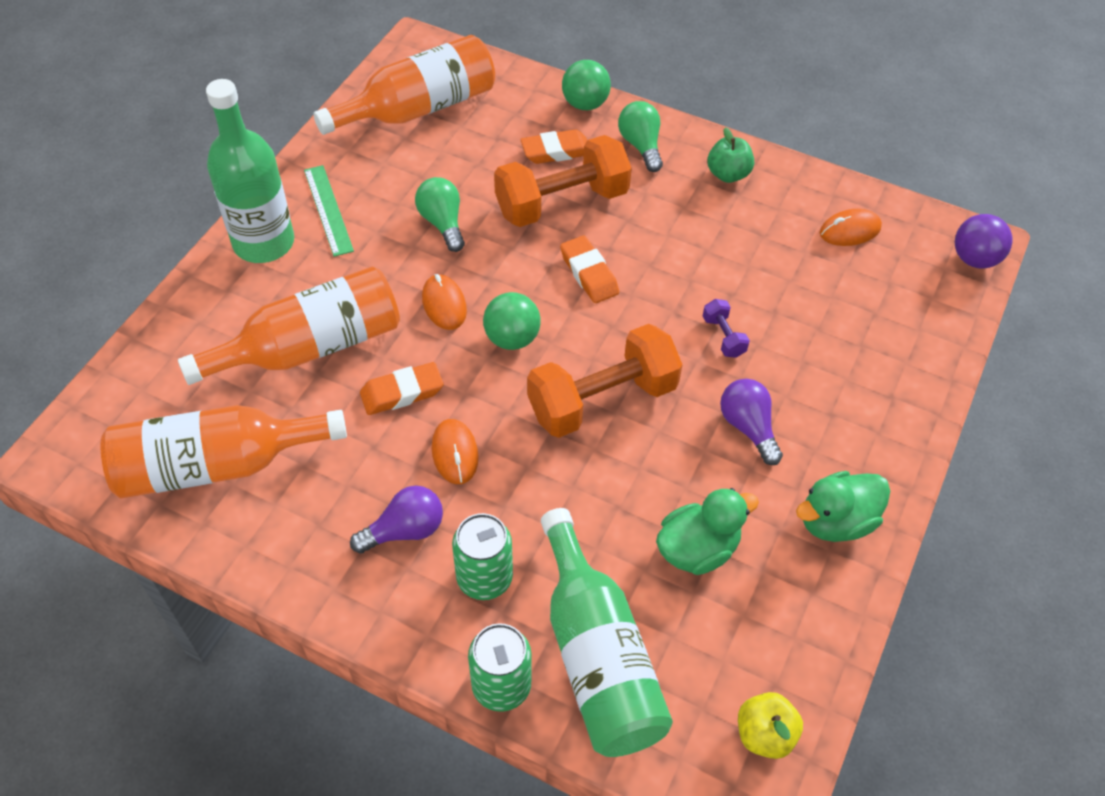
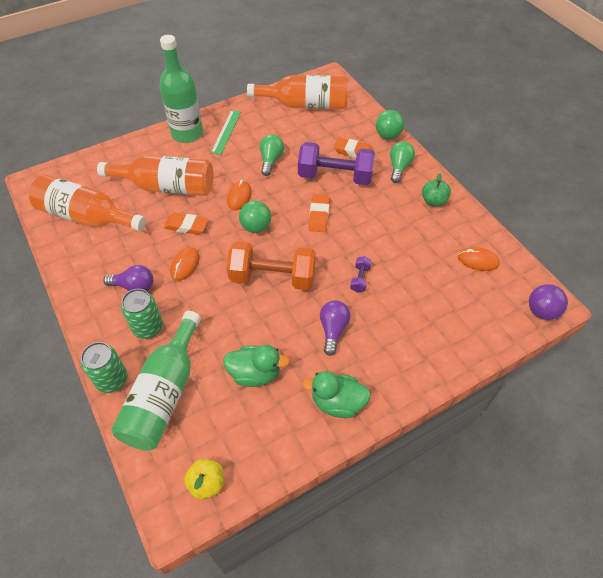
camera: 35 degrees right, 0 degrees up
orange dumbbell [494,135,632,227] -> purple dumbbell [298,142,375,185]

